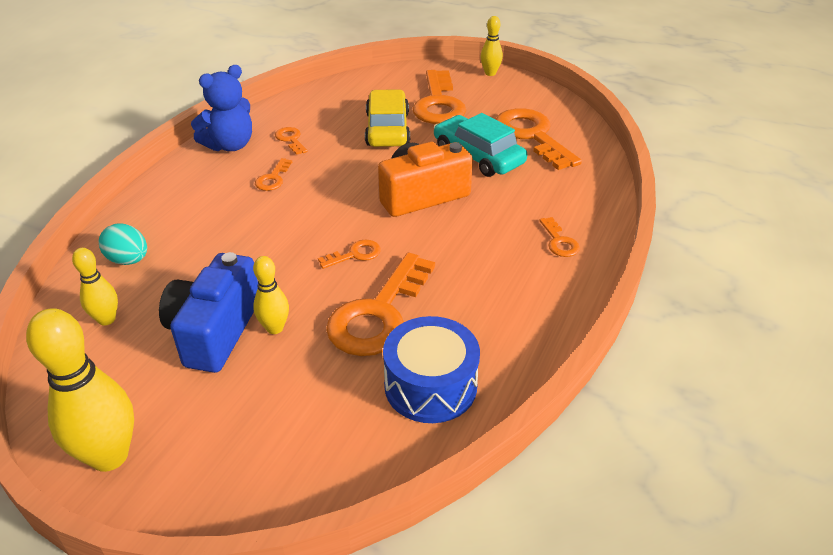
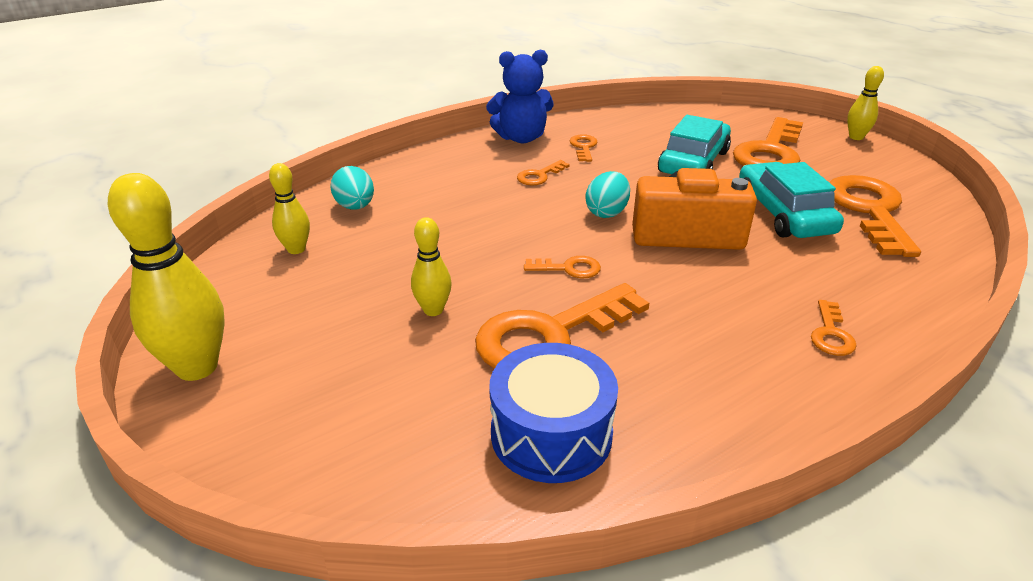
camera: 30 degrees right, 5 degrees down
blue camera [159,252,258,373] -> none
yellow car [365,89,410,147] -> turquoise car [658,115,731,174]
none -> turquoise egg [586,171,630,218]

